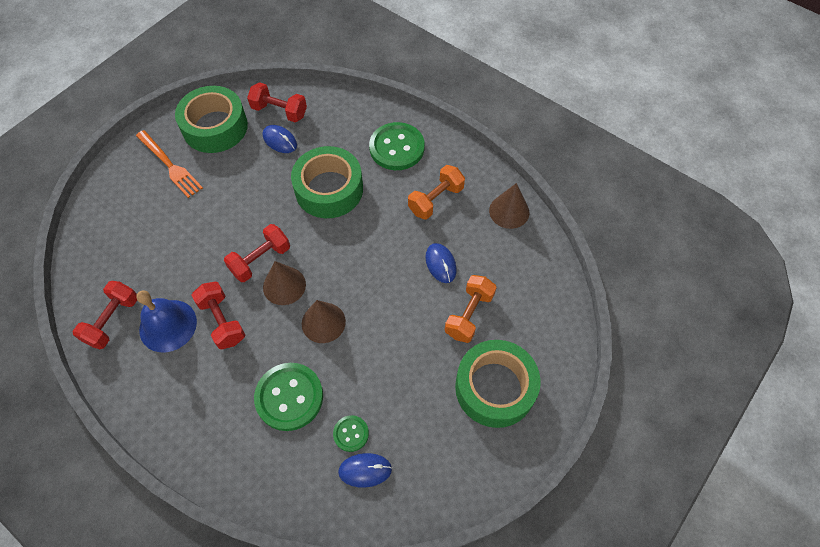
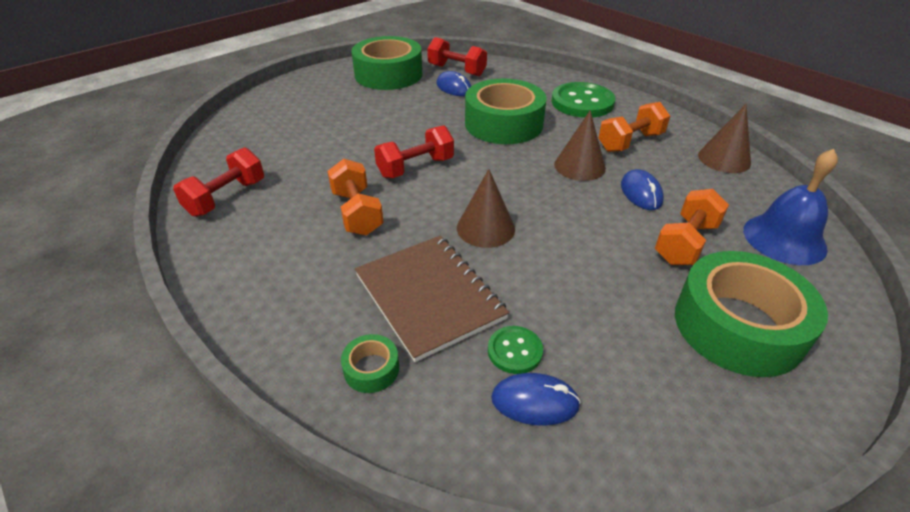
camera: 10 degrees right, 20 degrees down
orange fork [136,130,203,198] -> none
blue bell [136,290,197,352] -> blue bell moved to [743,149,838,265]
red dumbbell [192,282,245,349] -> orange dumbbell [328,159,384,235]
green button [254,363,323,431] -> brown notebook [355,235,509,362]
brown cone [263,261,306,305] -> brown cone moved to [554,110,606,181]
none -> green tape [341,334,399,393]

